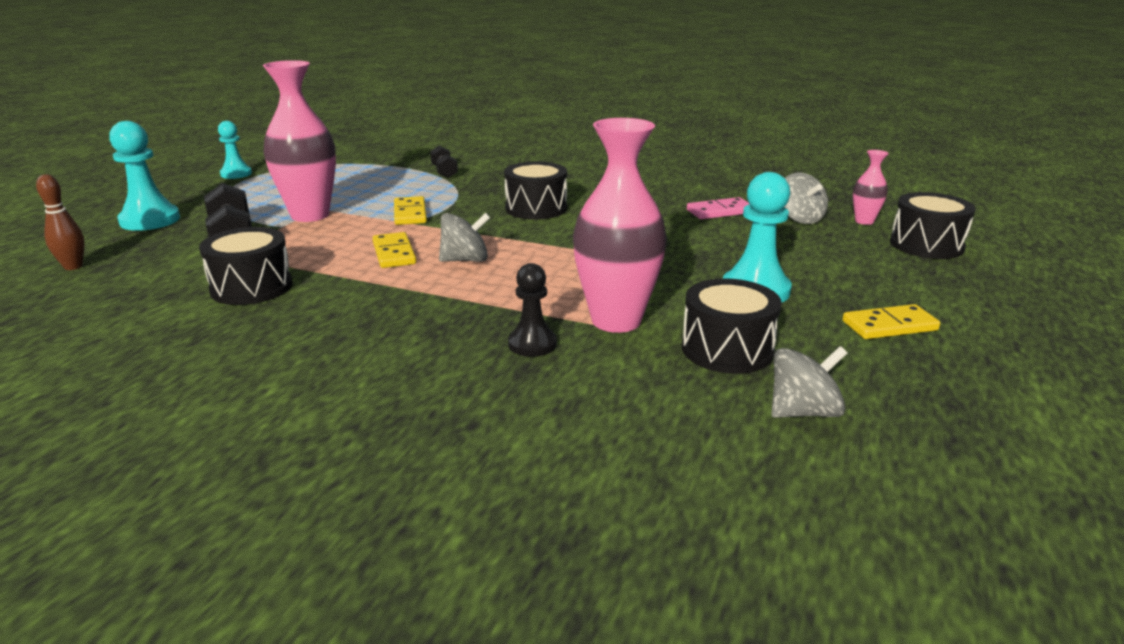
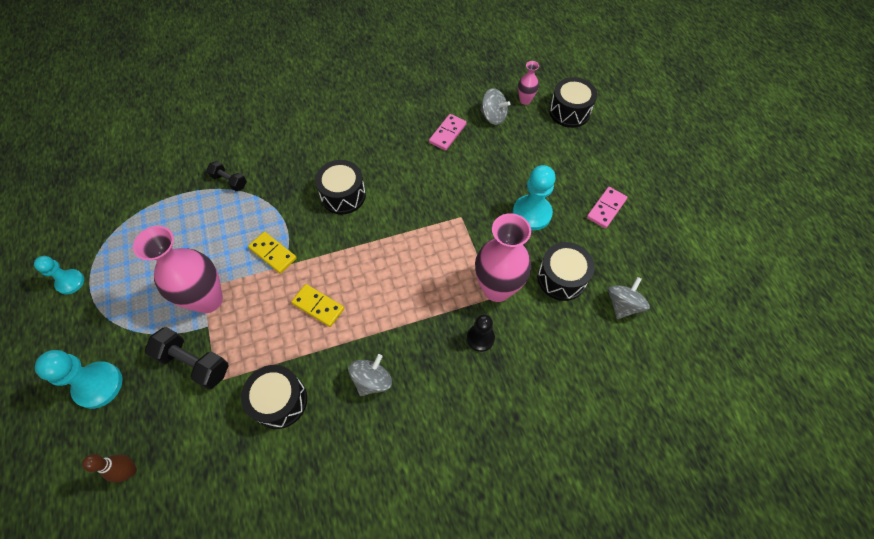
camera: 40 degrees left, 35 degrees up
grey spinning top [439,213,490,262] -> grey spinning top moved to [349,354,392,396]
yellow domino [842,304,940,339] -> pink domino [587,187,627,229]

